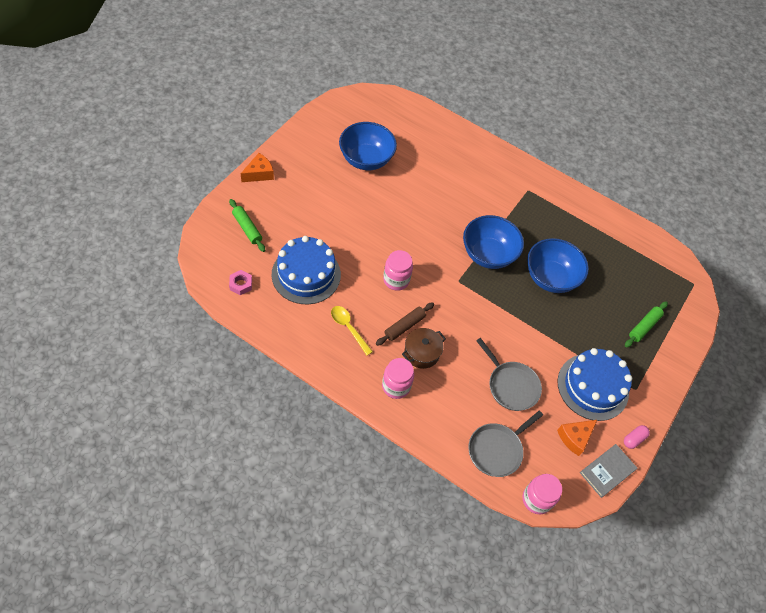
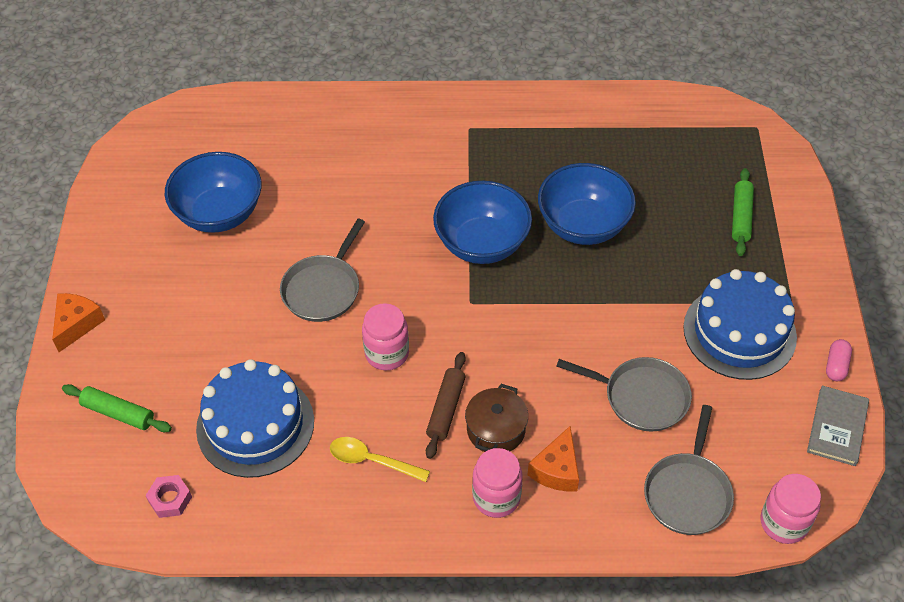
camera: 25 degrees left, 5 degrees down
orange cheese [557,420,597,456] -> orange cheese moved to [528,426,579,491]
none -> grey pan [280,218,365,322]

